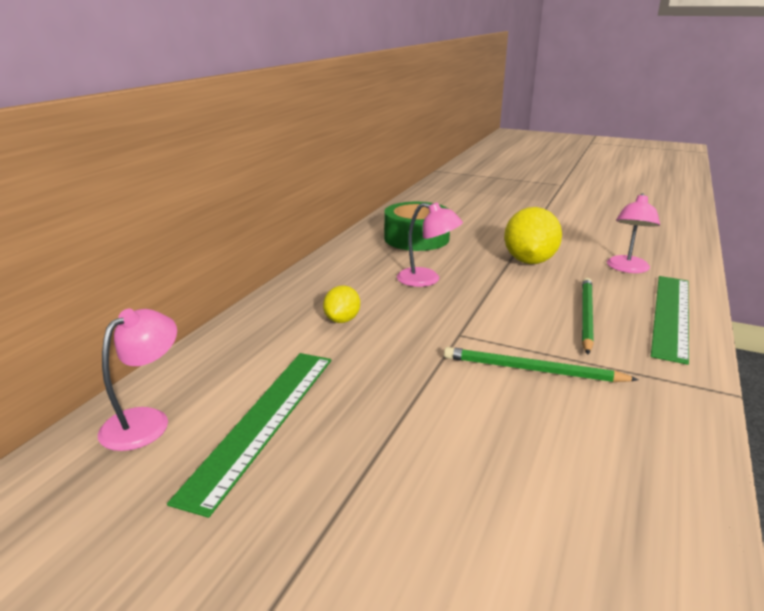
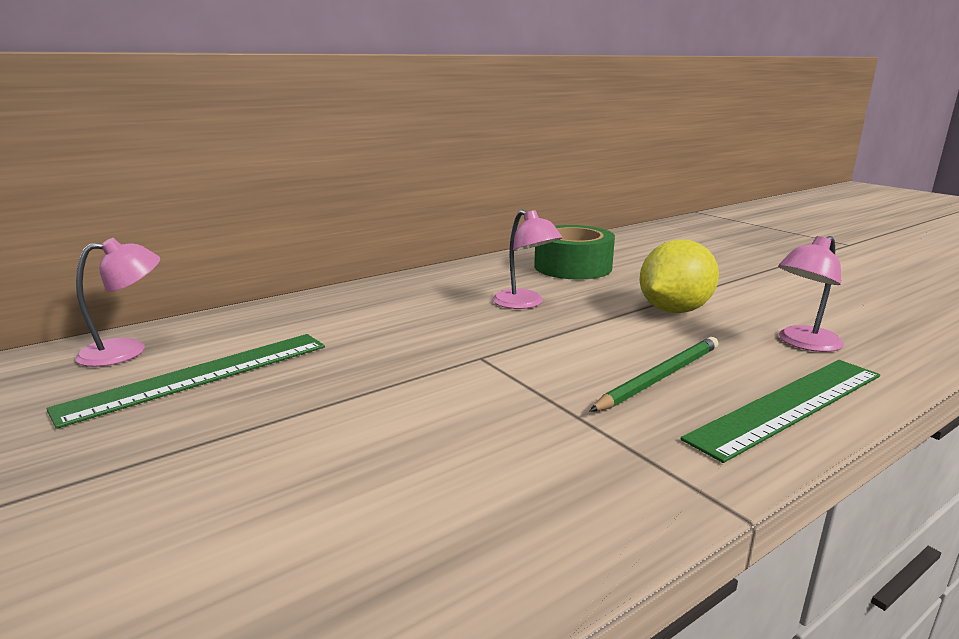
camera: 30 degrees right, 5 degrees down
yellow lemon [323,286,360,323] -> none
green pencil [444,347,639,382] -> none

